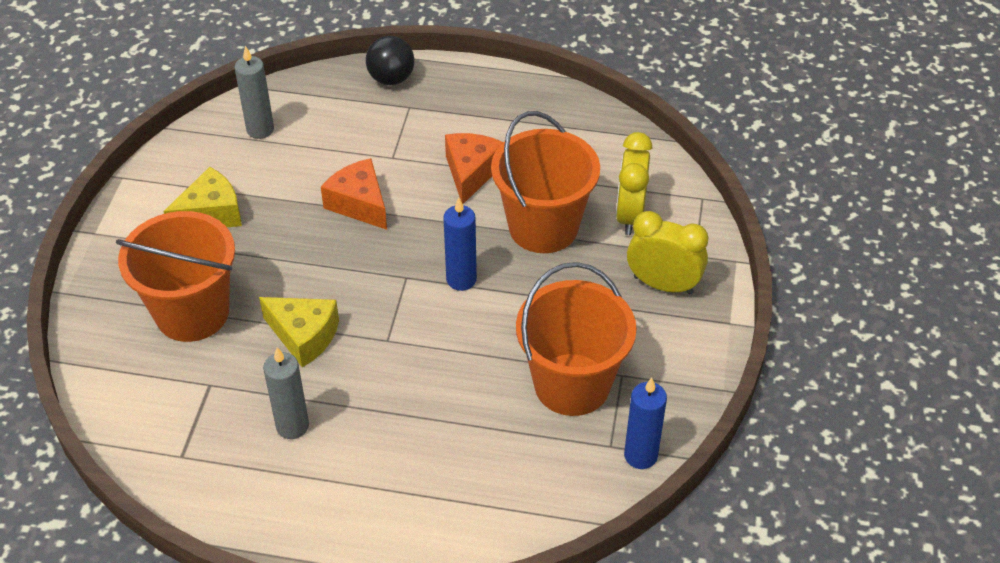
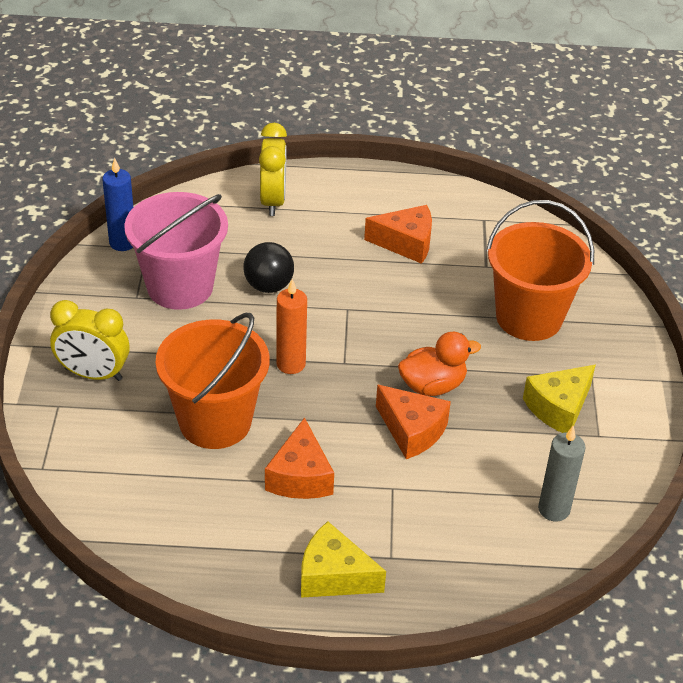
camera: 170 degrees right, 5 degrees down
yellow cheese [259,297,339,368] -> yellow cheese moved to [301,521,386,598]
grey candle [263,347,309,439] -> orange cheese [364,205,432,264]
black ball [366,36,414,85] -> black ball moved to [243,242,294,293]
blue candle [443,198,477,291] -> orange candle [276,279,307,374]
orange bucket [516,262,637,416] -> pink bucket [124,192,228,310]
yellow clock [616,132,653,235] -> yellow clock moved to [259,123,287,216]
none -> orange duck [398,332,481,396]

